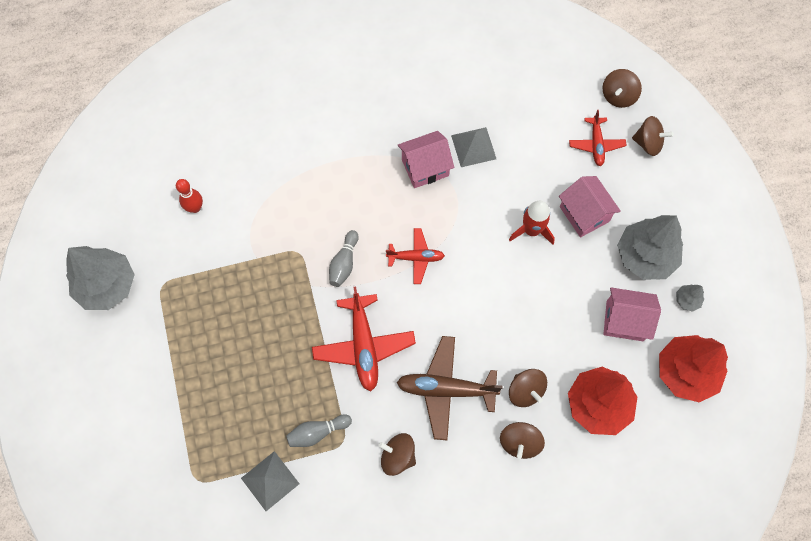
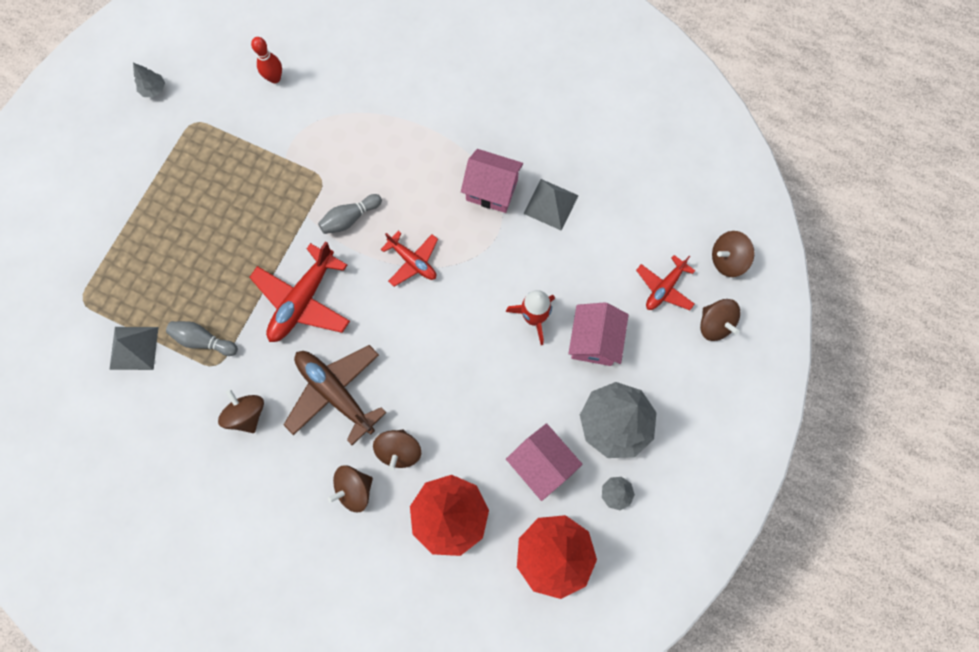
camera: 40 degrees right, 5 degrees up
grey tree [66,246,135,310] -> grey tree [133,63,165,97], size x0.43

